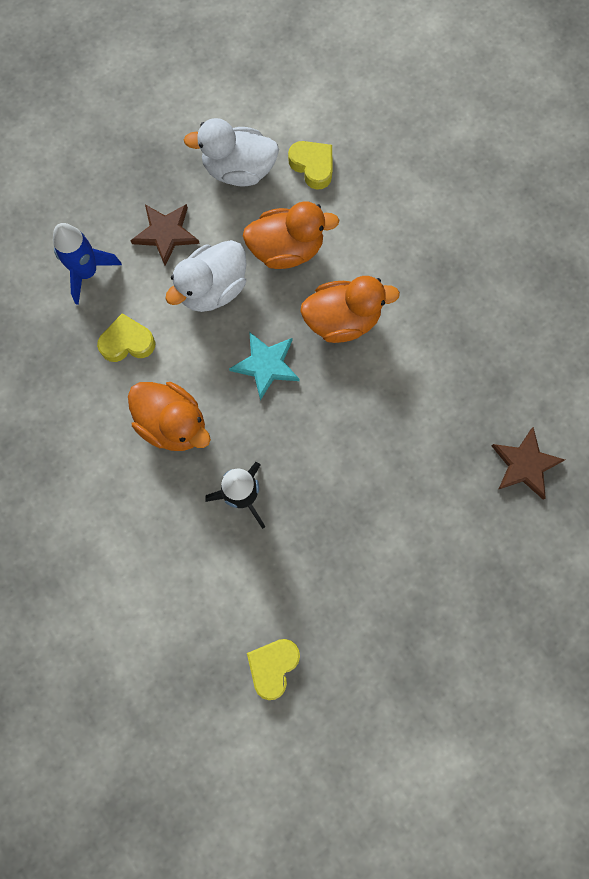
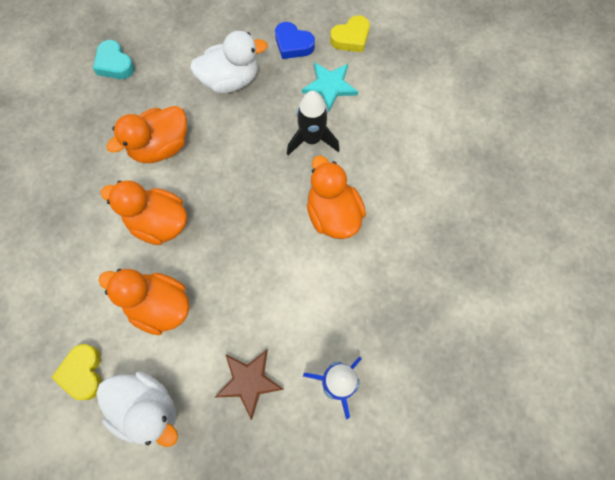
camera: 150 degrees left, 5 degrees down
yellow heart [97,313,156,362] -> none
white duck [165,240,247,312] -> white duck moved to [190,31,268,93]
turquoise star [229,332,299,400] -> turquoise star moved to [302,62,358,111]
brown star [492,427,565,499] -> turquoise heart [93,40,135,79]
none -> orange duck [106,106,187,163]
none -> blue heart [275,22,315,59]

